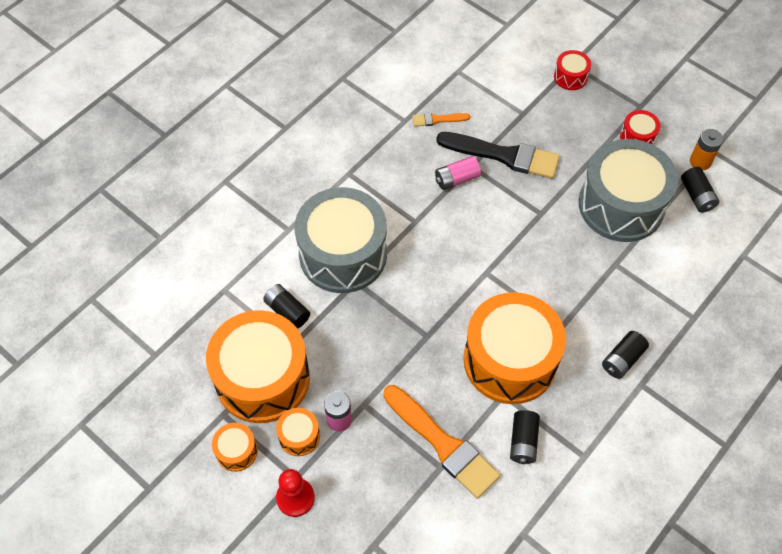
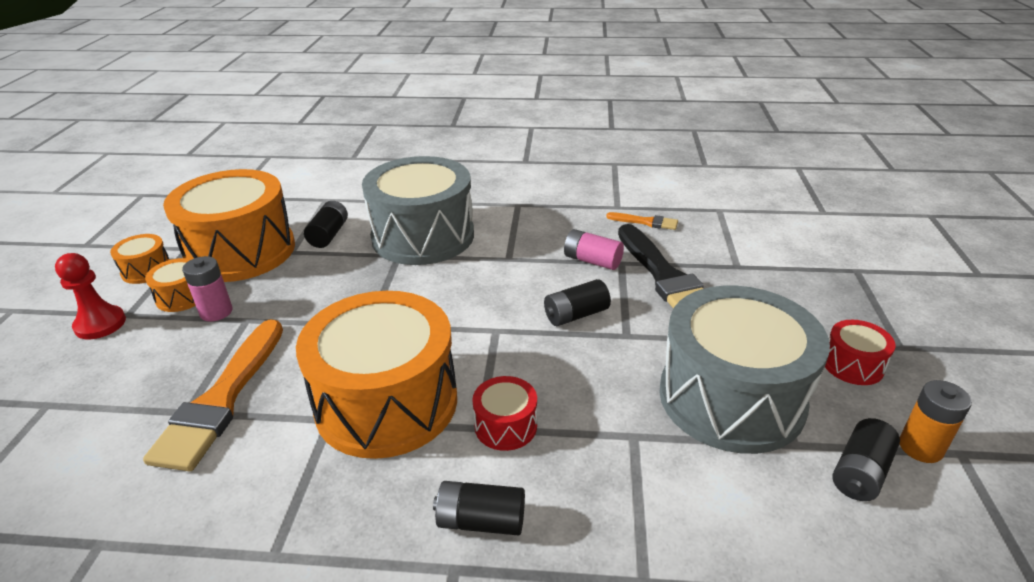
camera: 55 degrees right, 25 degrees down
orange brush [412,113,470,127] -> orange brush turned 150 degrees clockwise [606,212,678,230]
black battery [510,410,540,464] -> black battery moved to [544,279,611,326]
red drum [554,50,591,90] -> red drum moved to [472,376,537,451]

